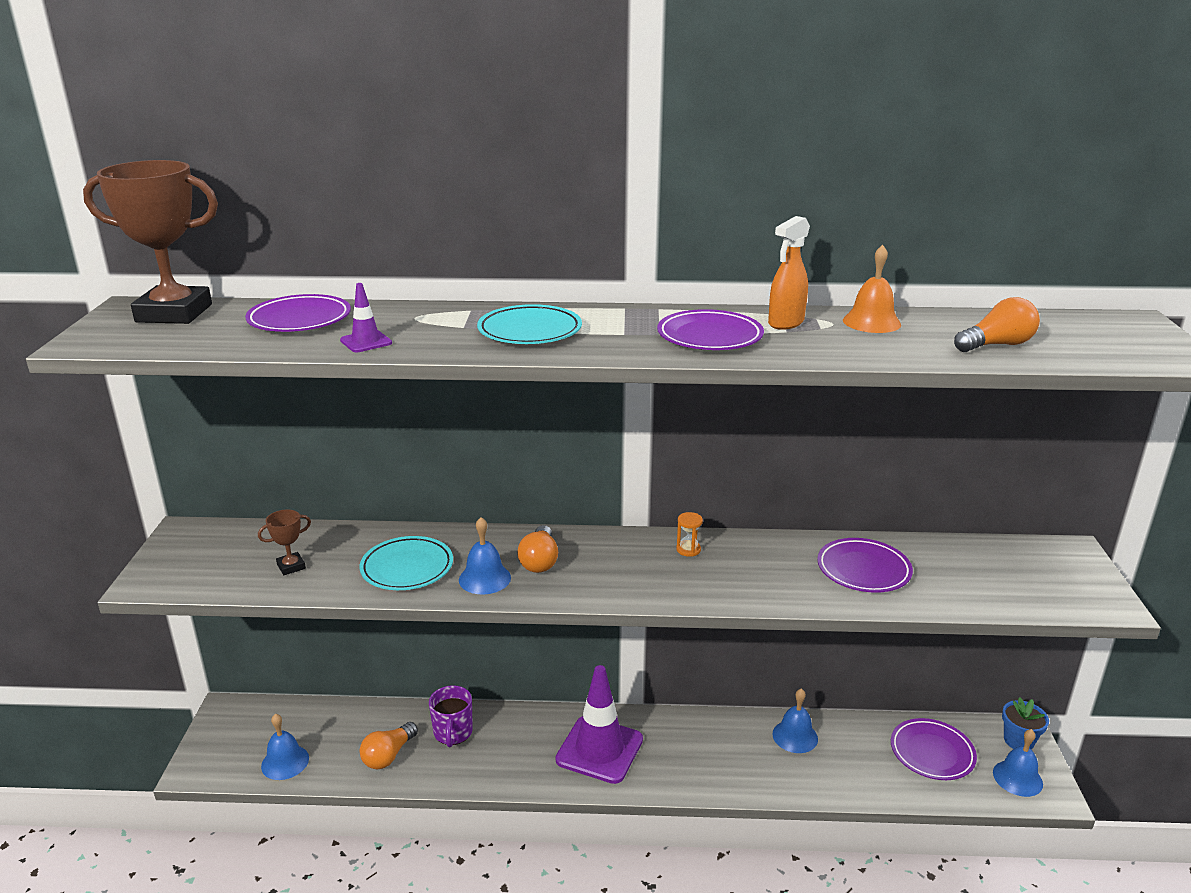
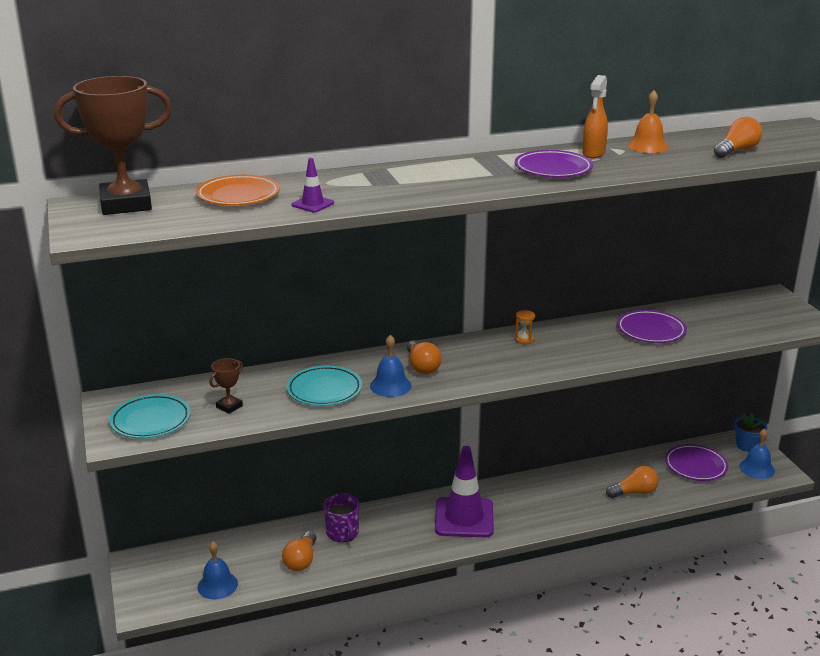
camera: 20 degrees left, 0 degrees up
purple plate [245,294,351,332] -> orange plate [196,175,280,206]
turquoise plate [477,304,582,344] -> turquoise plate moved to [109,394,191,439]
blue bell [773,688,818,753] -> none
none -> orange light bulb [606,466,659,498]

